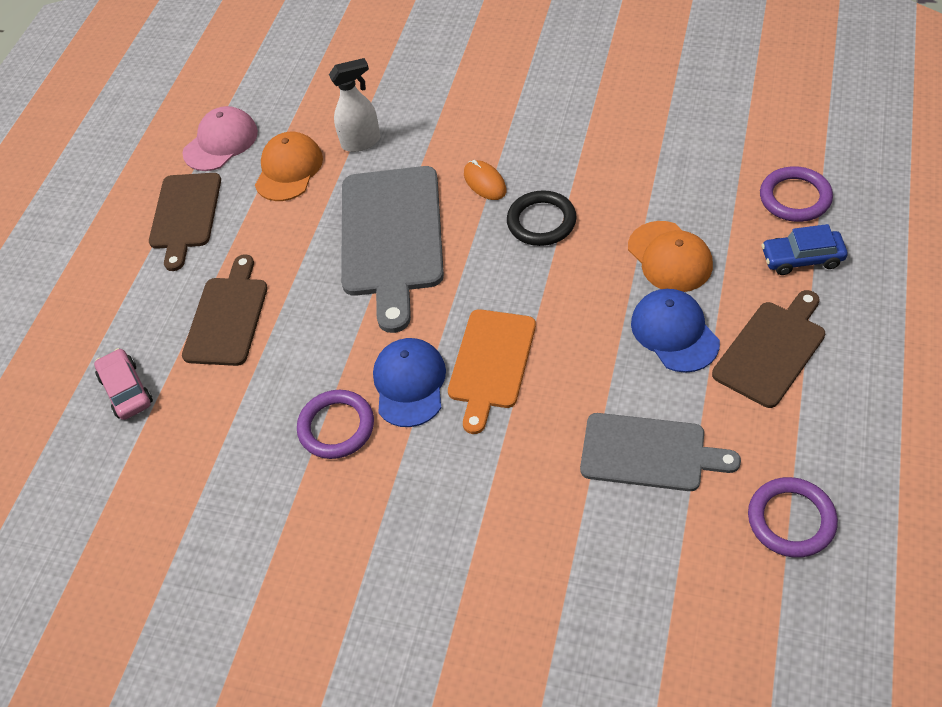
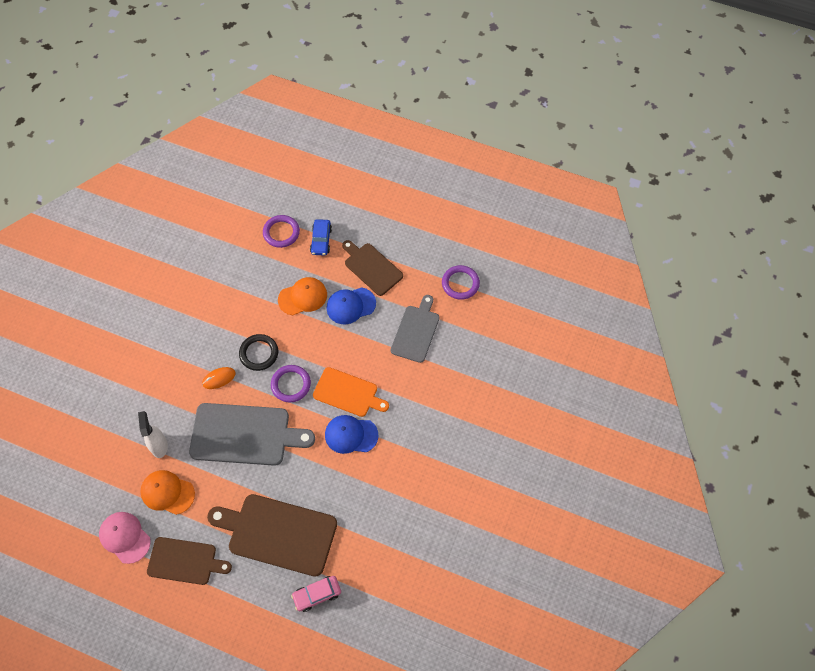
camera: 90 degrees left, 10 degrees up
brown cutting board [182,254,268,366] -> brown cutting board [207,494,337,577], size x1.58
purple ring [297,390,374,459] -> purple ring moved to [271,365,311,403]

